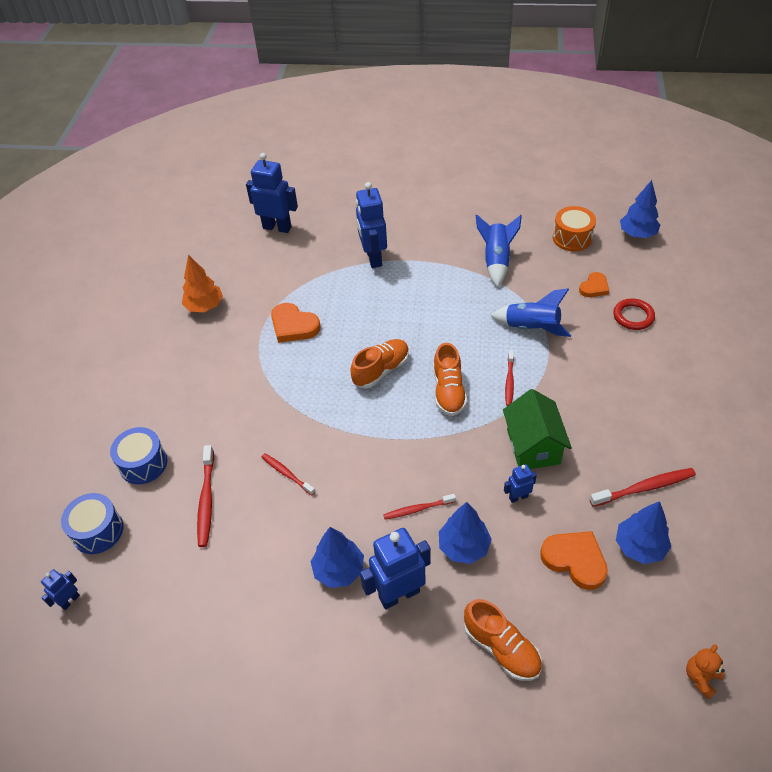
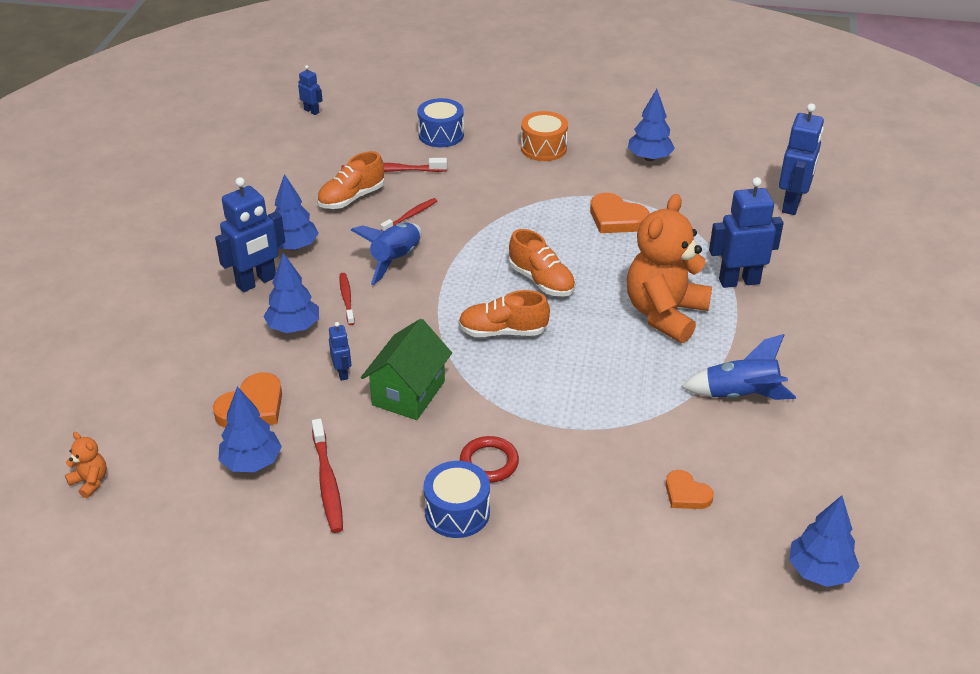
camera: 90 degrees right, 10 degrees down
blue drum [61,493,123,554] -> blue drum moved to [423,461,490,538]
orange tree [182,255,223,312] -> blue tree [628,89,675,161]
orange heart [271,303,321,343] -> orange heart turned 90 degrees counterclockwise [590,193,650,233]
blue robot [360,528,431,609] -> blue robot turned 75 degrees clockwise [215,177,285,292]
orange shoe [464,599,542,681] -> orange shoe moved to [317,151,384,209]
blue rocket [490,288,571,337] -> blue rocket moved to [351,223,422,285]
green house [503,389,572,469] -> green house turned 60 degrees counterclockwise [361,319,452,420]
red toothbrush [505,350,514,406] -> none
orange drum [553,206,596,251] -> orange drum moved to [521,111,568,161]
red ring [613,298,655,330] -> red ring moved to [460,436,519,483]
none -> orange teddy bear [627,194,712,343]

